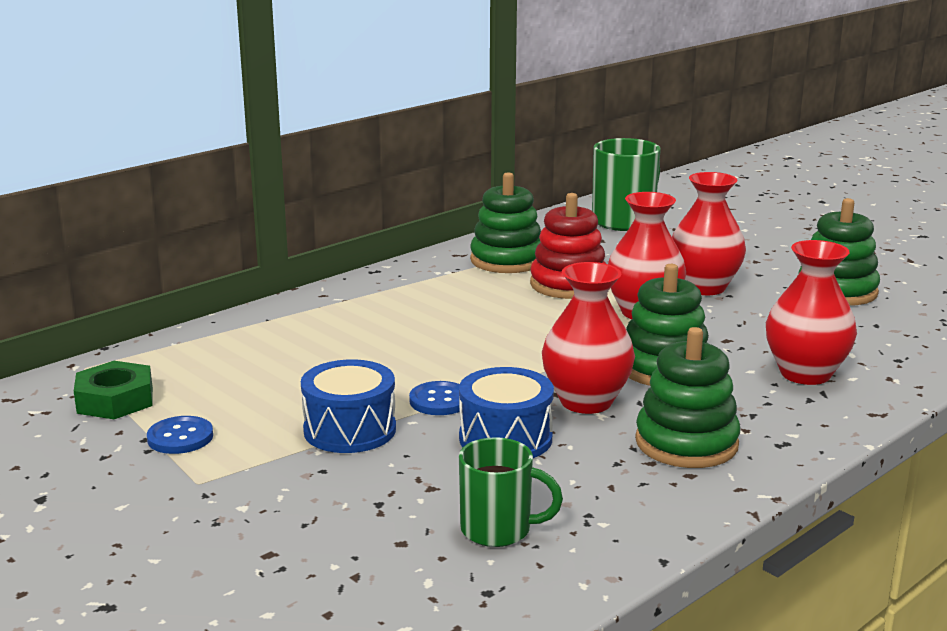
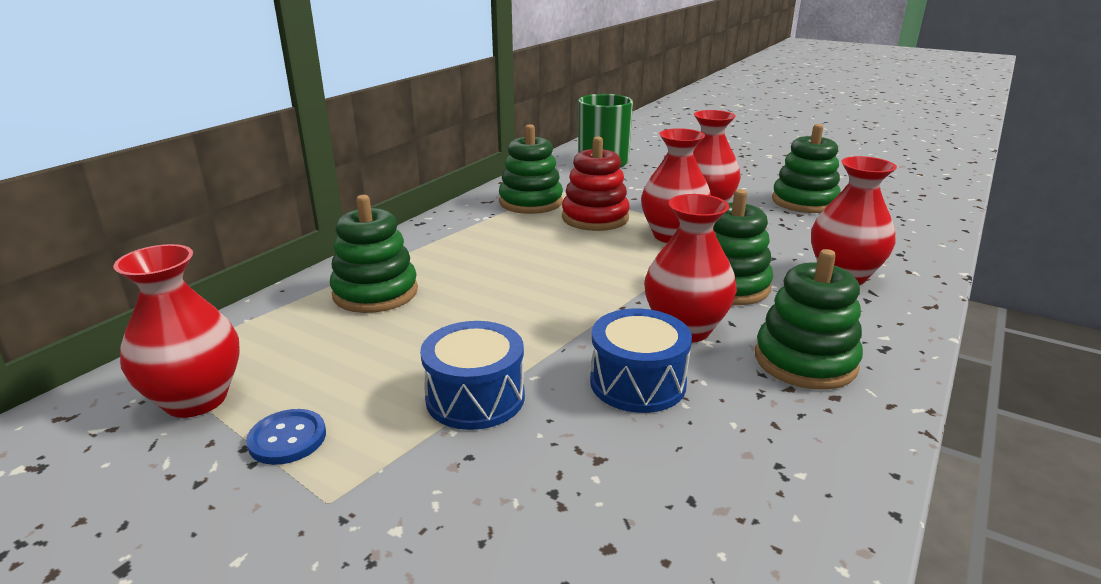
camera: 15 degrees left, 5 degrees up
green nut [74,361,153,419] -> red vase [113,244,240,418]
blue button [409,381,460,415] -> none
green mug [459,437,563,547] -> none
none -> green stacking toy [330,195,418,313]

